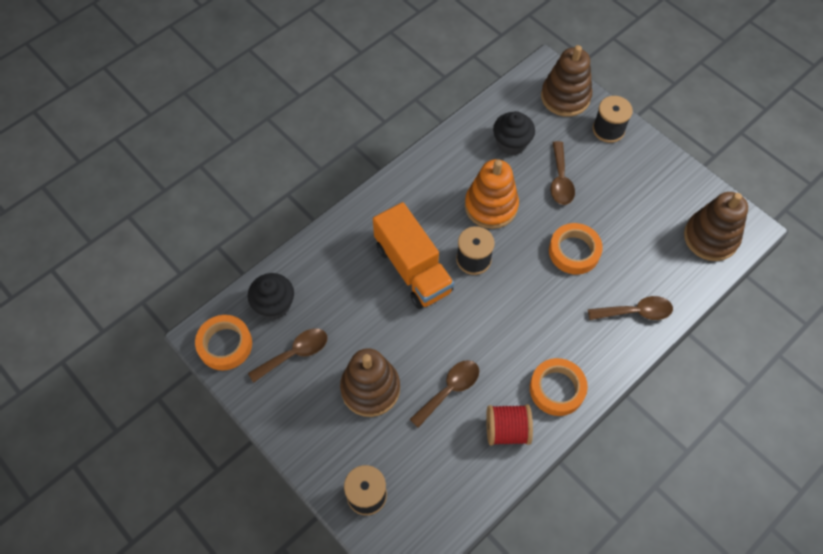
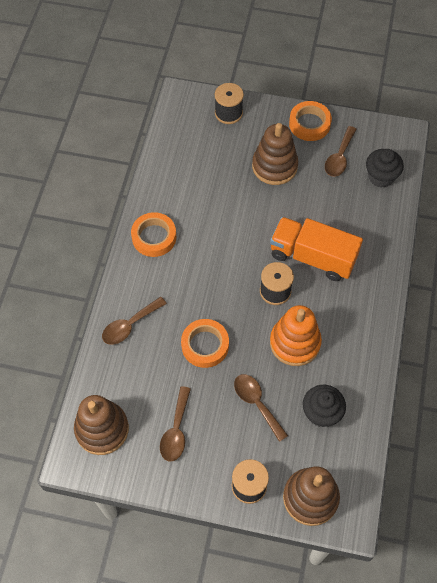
camera: 145 degrees right, 0 degrees up
orange tape [195,315,252,370] -> orange tape moved to [289,101,332,141]
brown spoon [409,360,479,428] -> brown spoon moved to [160,386,191,461]
red spool [486,405,533,445] -> none

